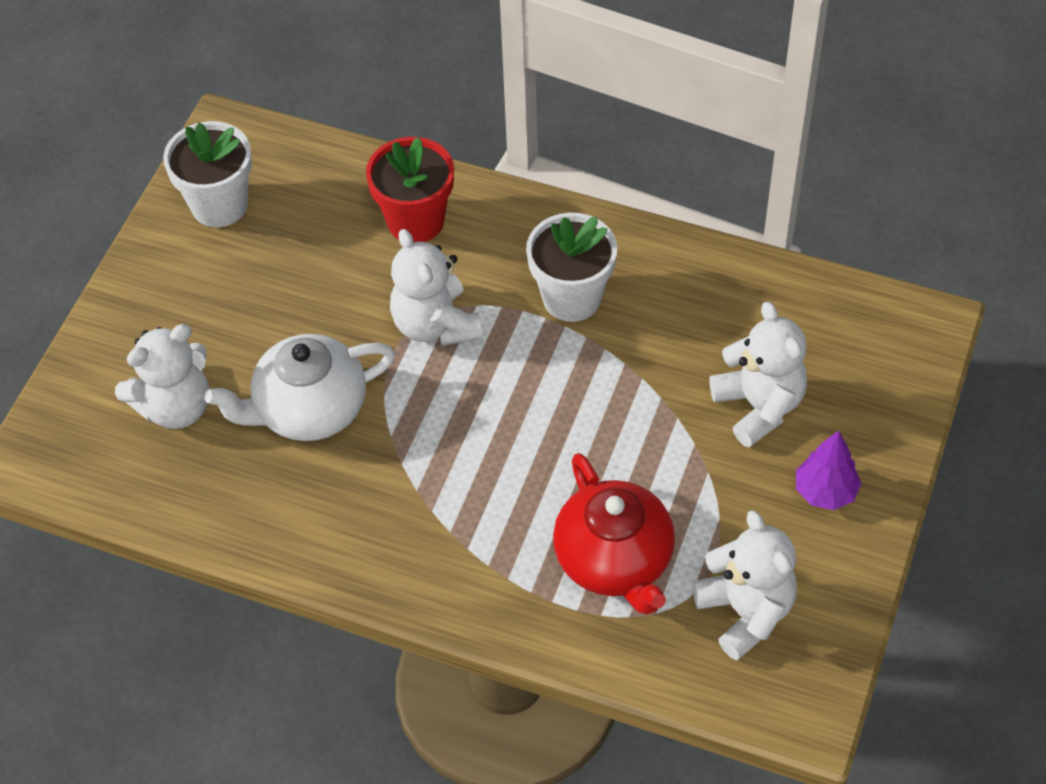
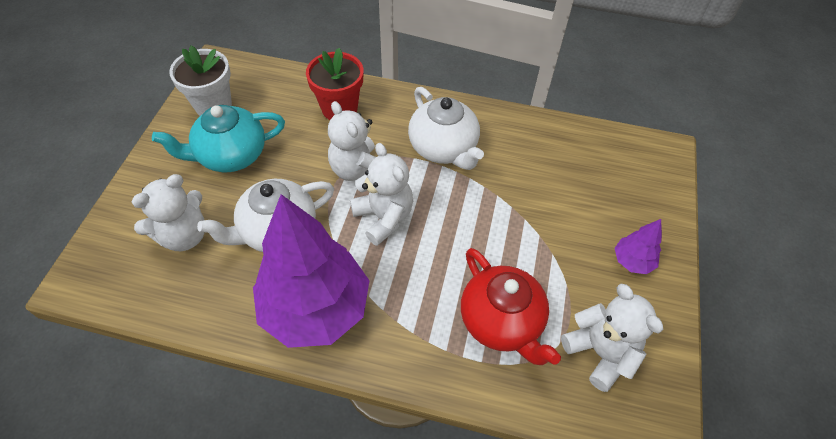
camera: 10 degrees left, 0 degrees up
white flower pot [526,213,617,322] -> white teapot [408,87,484,170]
white teddy bear [710,302,807,448] -> white teddy bear moved to [350,143,413,246]
none -> turquoise teapot [152,105,285,172]
none -> purple tree [253,194,369,348]

